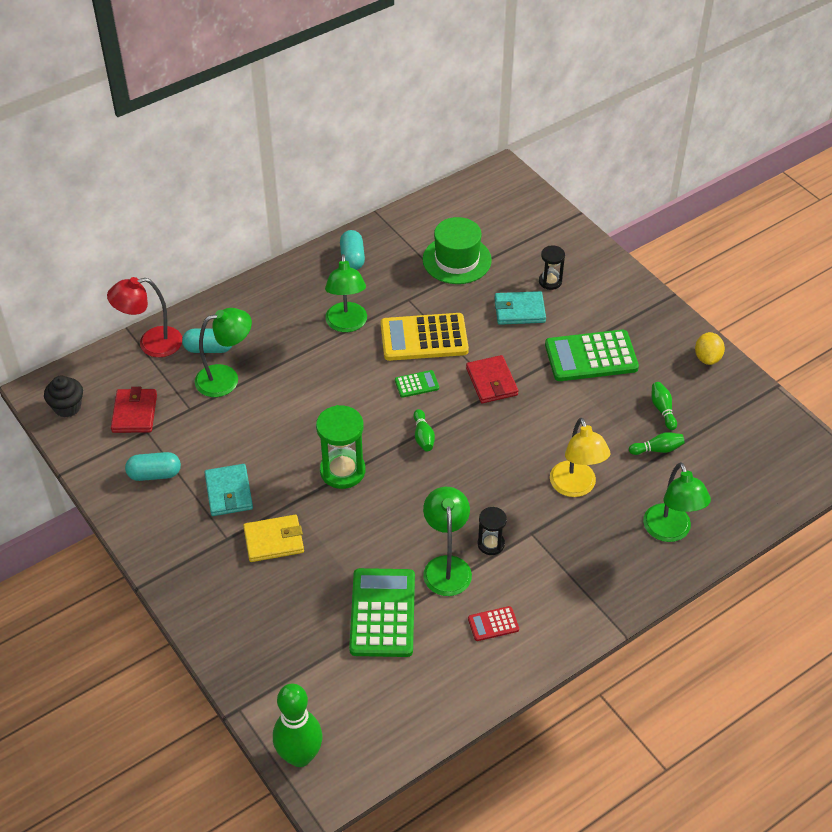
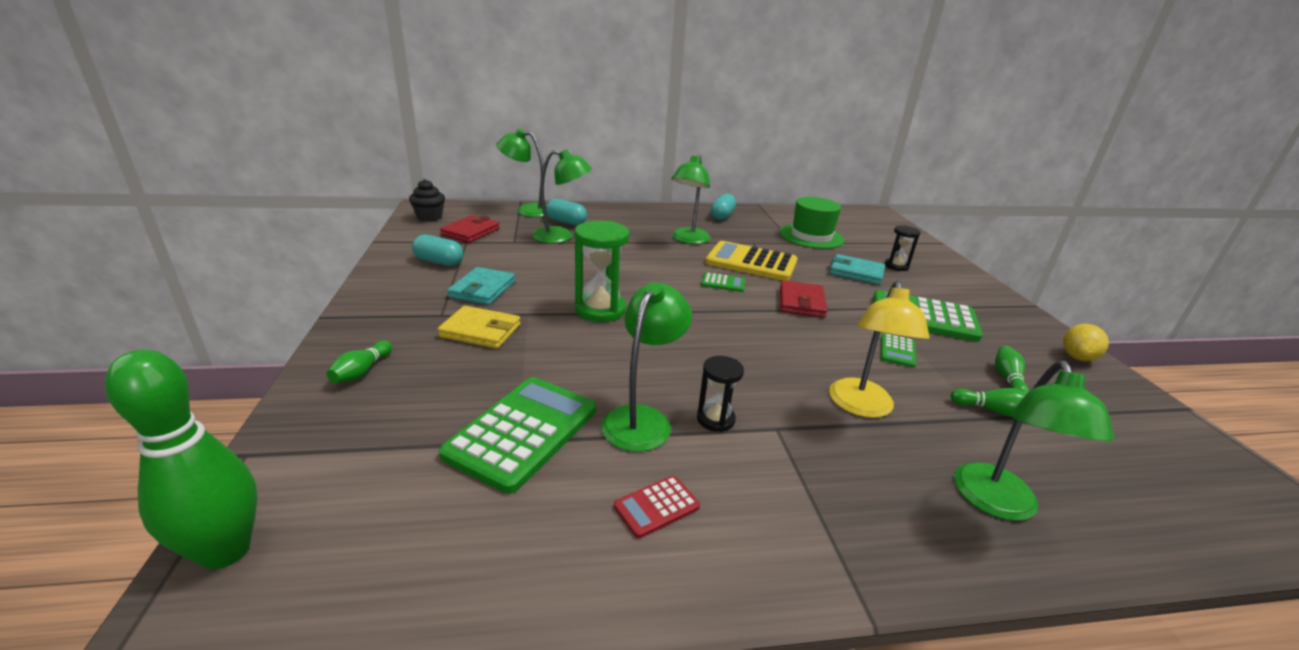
camera: 25 degrees right, 20 degrees down
red lamp [107,277,182,357] -> green lamp [496,129,547,217]
green bowling pin [413,409,435,451] -> green bowling pin moved to [327,341,392,383]
red calculator [468,606,519,641] -> red calculator turned 45 degrees counterclockwise [614,476,700,538]
none -> green calculator [881,333,916,368]

